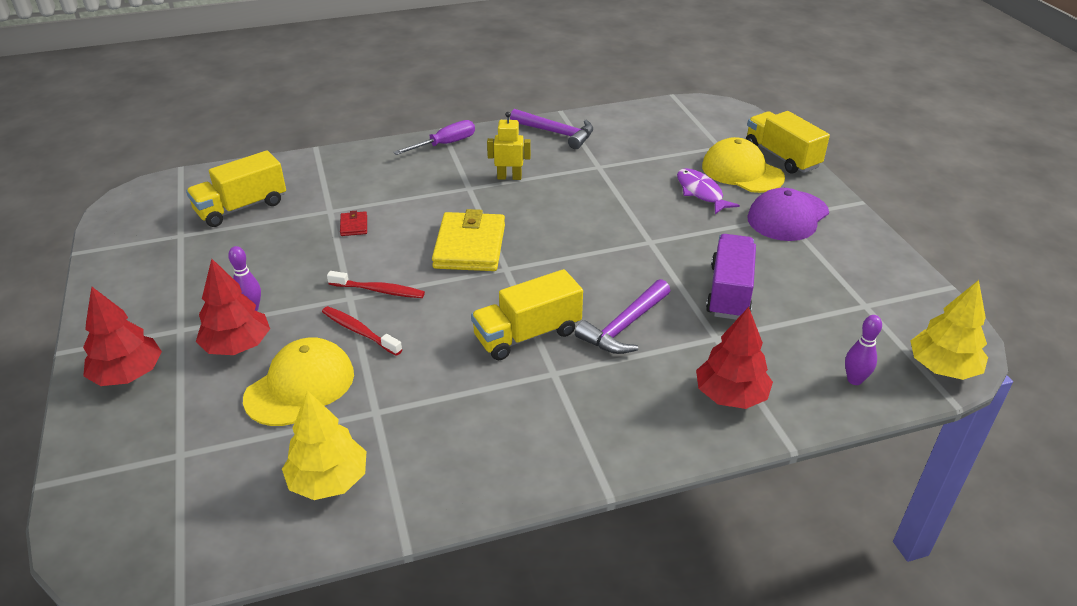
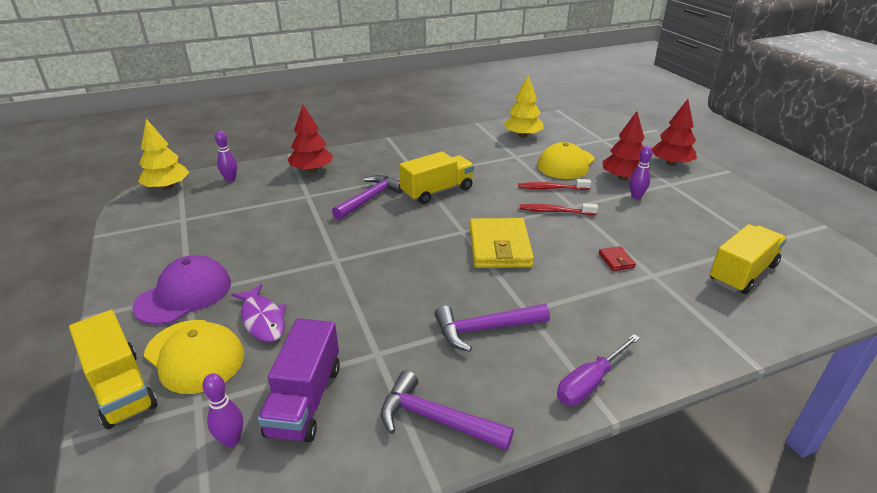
camera: 175 degrees right, 5 degrees down
red toothbrush [322,306,402,356] -> red toothbrush turned 150 degrees clockwise [518,179,591,190]
yellow robot [487,112,531,180] -> purple hammer [435,304,550,352]
purple truck [706,234,756,320] -> purple truck moved to [258,318,340,443]
none -> purple bowling pin [202,373,243,447]

